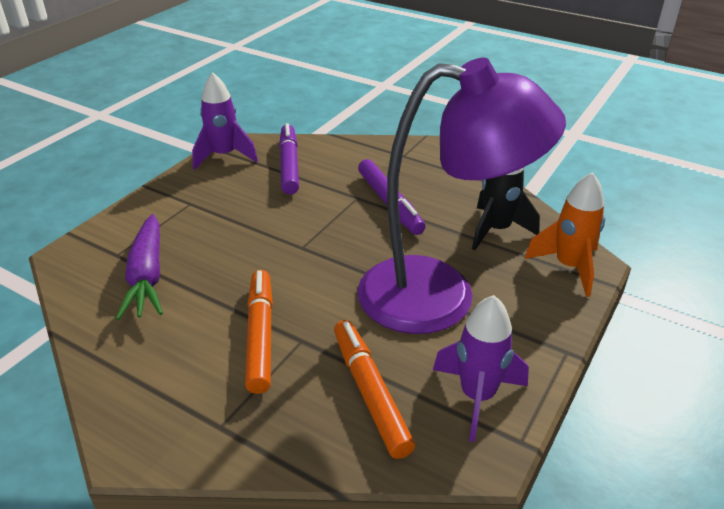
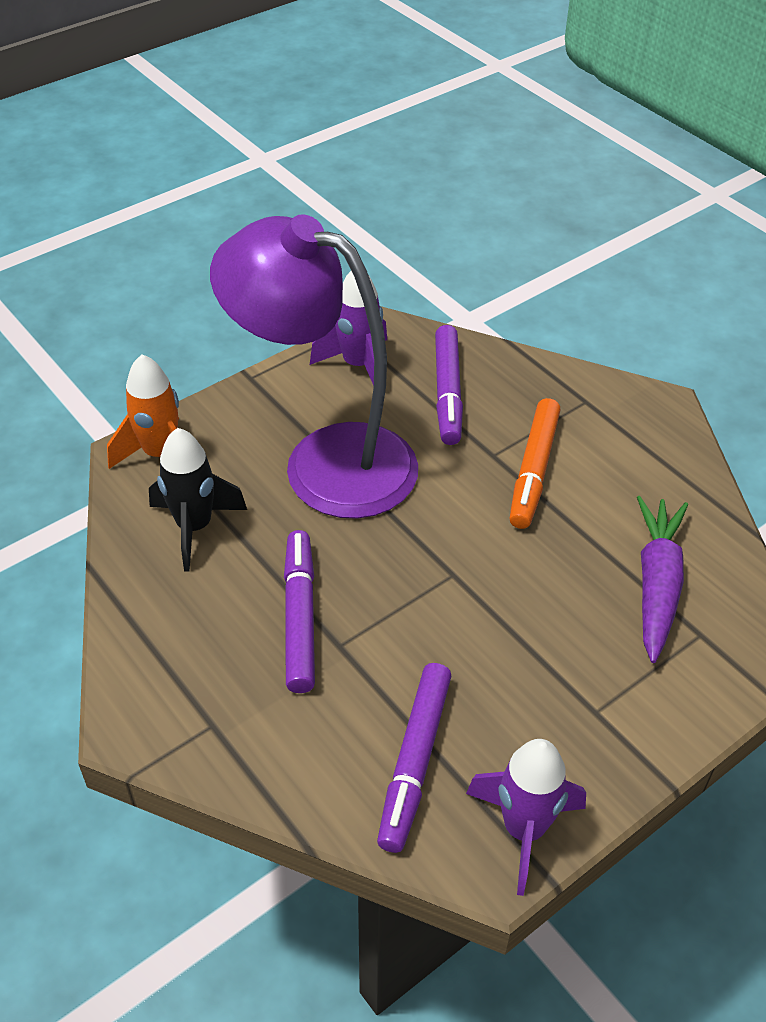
camera: 160 degrees left, 10 degrees up
orange marker [334,320,415,459] -> purple marker [435,325,463,445]

